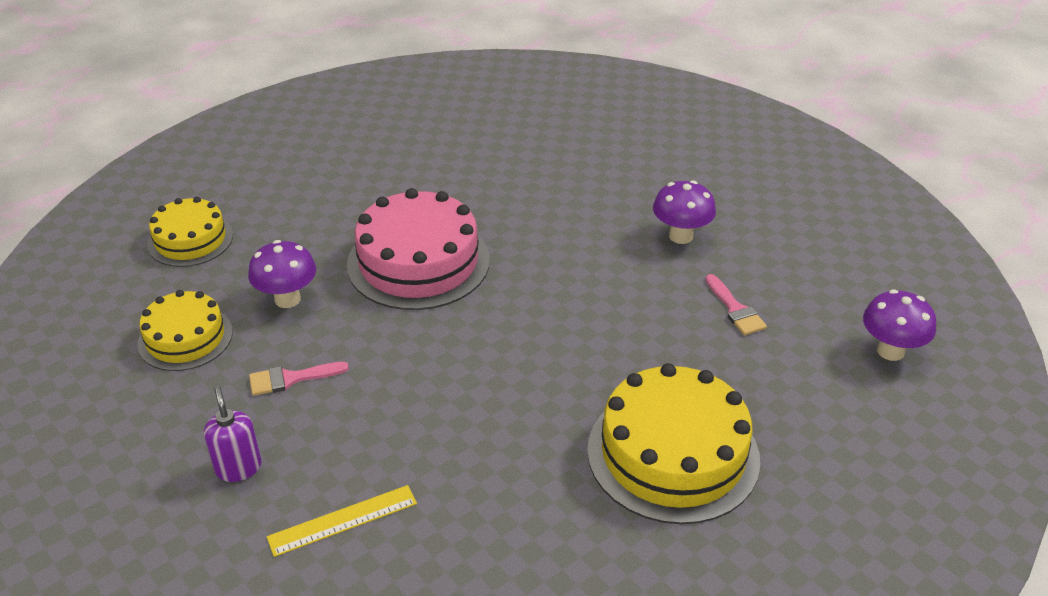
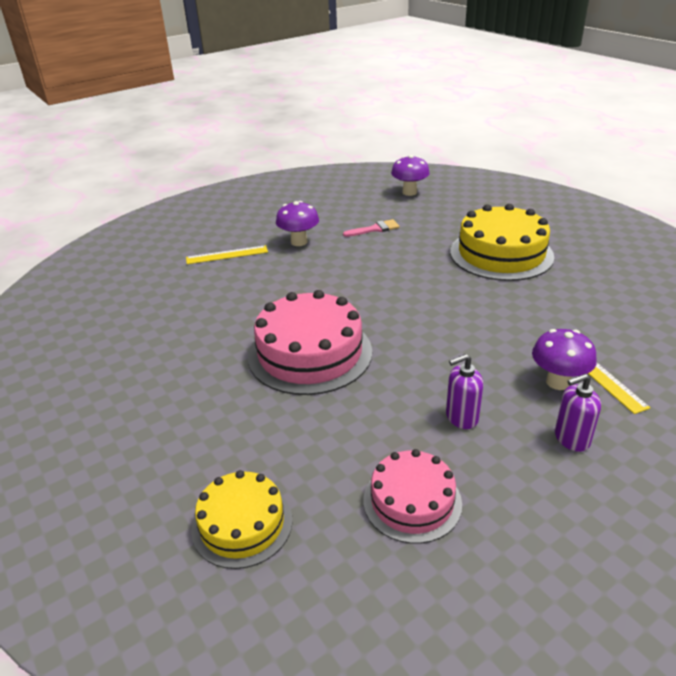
camera: 85 degrees left, 5 degrees down
yellow cake [138,290,233,371] -> pink cake [363,449,462,544]
purple mushroom [248,240,316,308] -> purple mushroom moved to [532,329,597,390]
pink brush [249,362,349,396] -> purple soap dispenser [446,354,483,429]
none -> yellow ruler [186,245,268,264]

